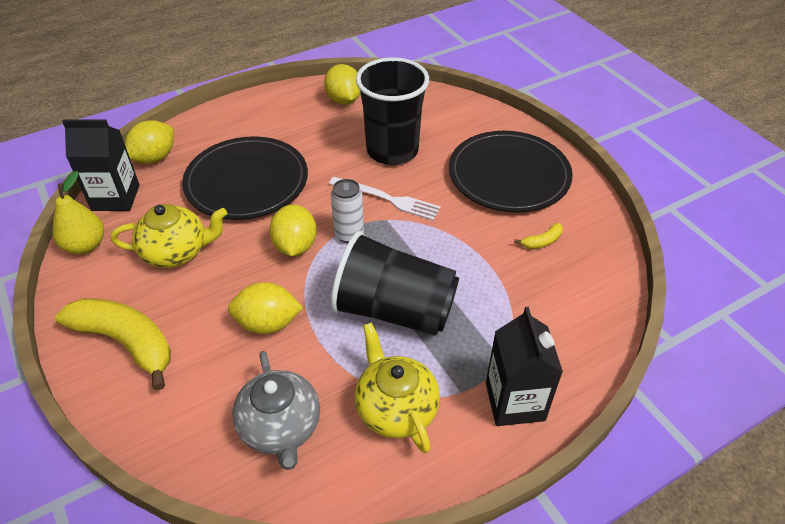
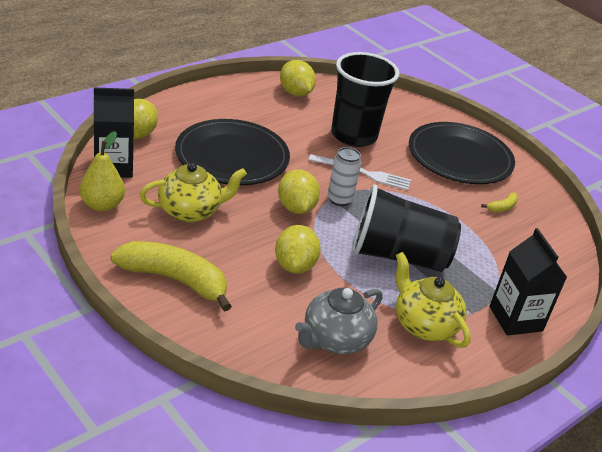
camera: 15 degrees left, 10 degrees down
yellow lemon [228,282,303,334] -> yellow lemon turned 75 degrees counterclockwise [275,225,321,274]
grey teapot [232,351,320,470] -> grey teapot turned 75 degrees clockwise [295,287,382,354]

